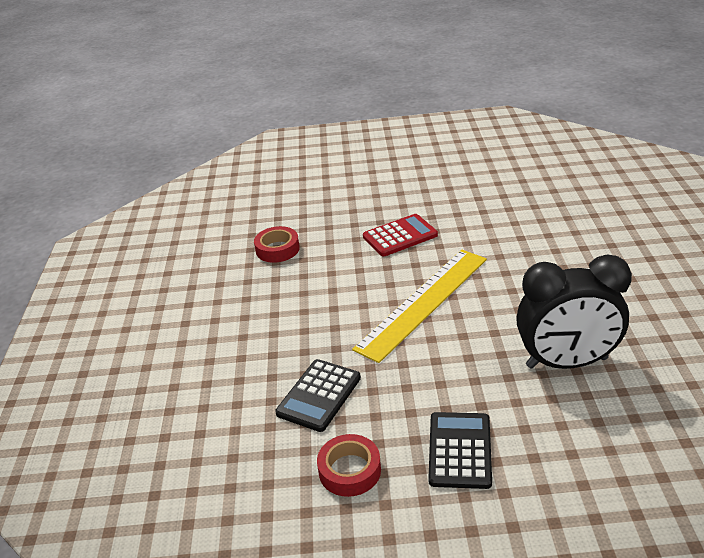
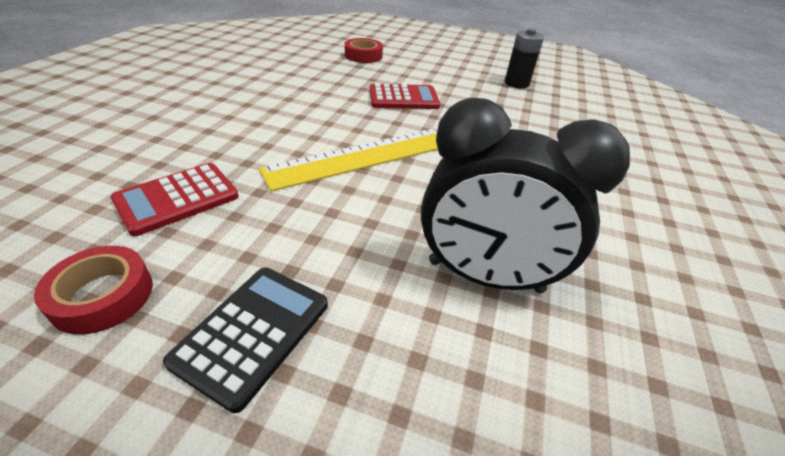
camera: 15 degrees right, 5 degrees up
red tape [254,226,300,263] -> red tape moved to [345,38,383,63]
black calculator [275,359,361,432] -> red calculator [110,163,239,236]
none -> black battery [505,29,544,89]

